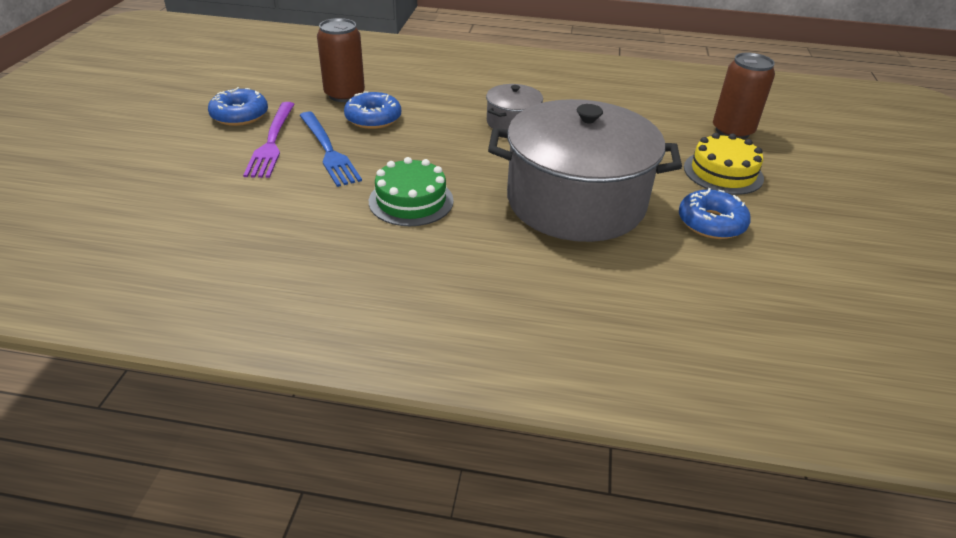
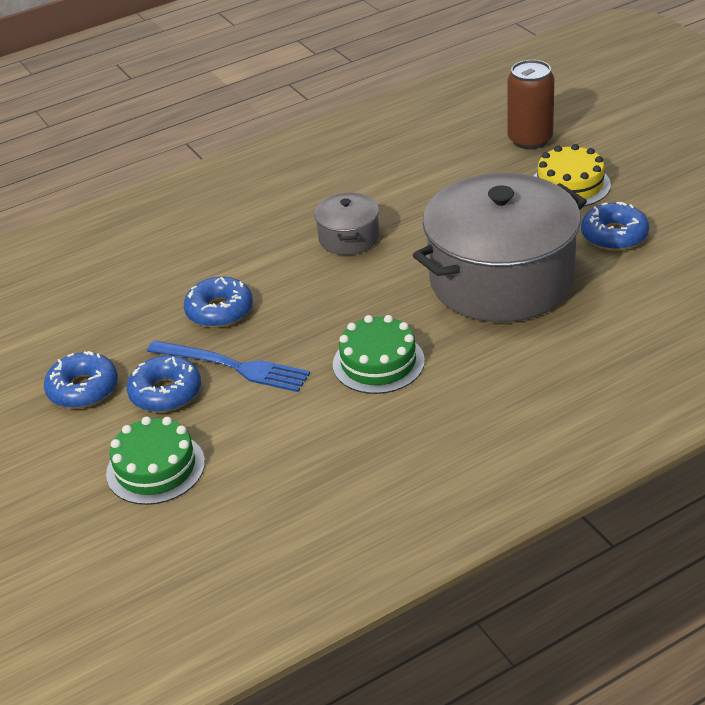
camera: 35 degrees left, 0 degrees up
purple fork [243,102,295,178] -> blue donut [127,355,201,412]
brown can [317,18,365,102] -> none
none -> green cake [106,416,205,505]

